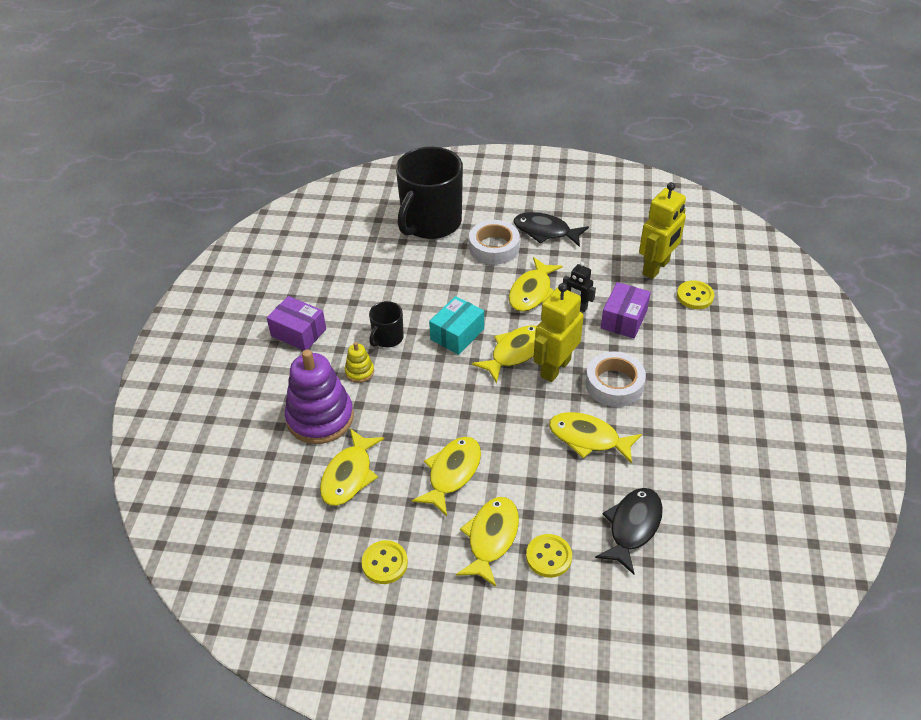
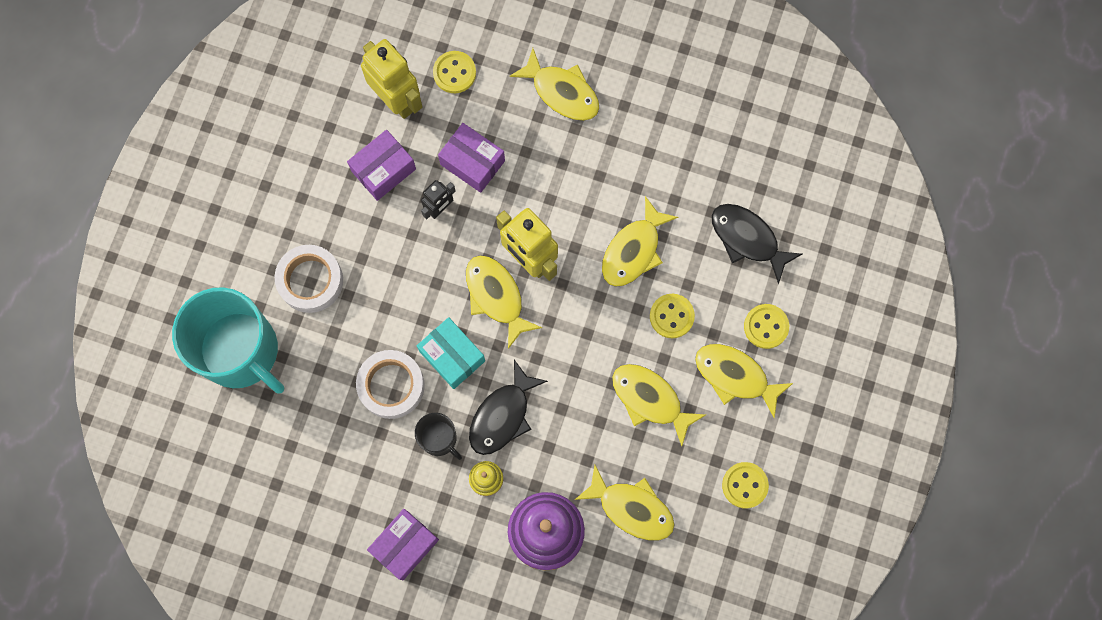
camera: 80 degrees left, 30 degrees up
black mug [396,147,463,239] -> turquoise mug [172,287,285,394]
yellow fish [509,257,562,312] -> yellow fish moved to [509,48,599,121]
black fish [514,212,589,247] -> black fish moved to [469,360,548,455]
white tape [586,351,646,407] -> white tape moved to [356,350,425,419]
none -> purple box [347,130,416,201]
none -> yellow button [650,294,695,338]

